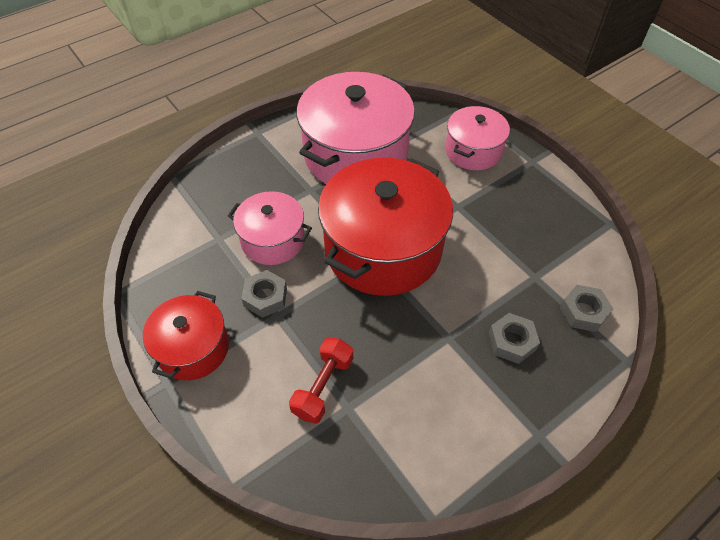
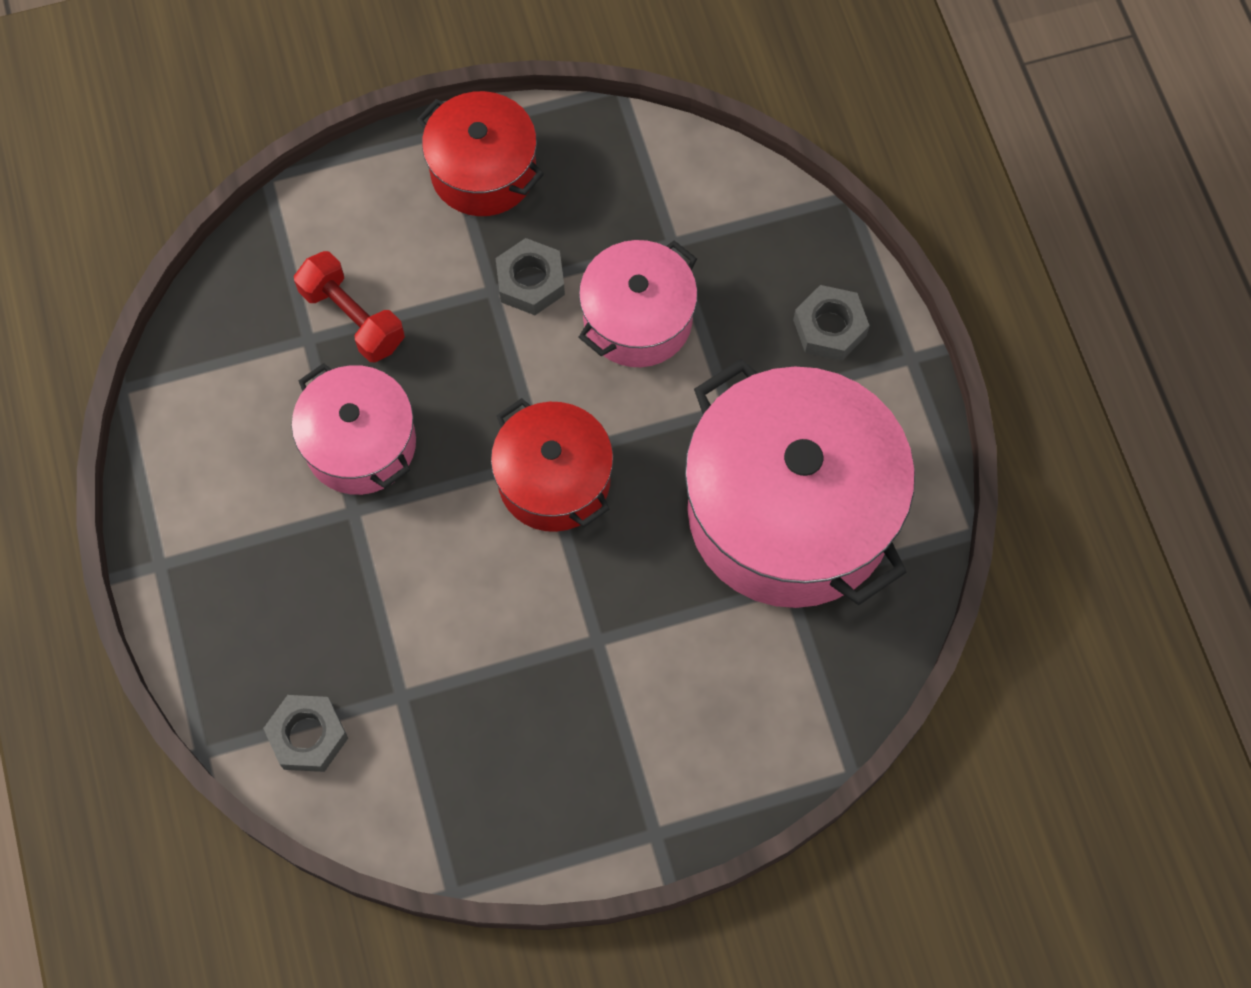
camera: 110 degrees right, 15 degrees up
red pot [318,158,453,296] -> red pot [491,398,613,532], size x0.55
pink pot [445,106,510,170] -> pink pot moved to [292,363,416,495]
grey nut [489,313,540,364] -> grey nut moved to [793,285,870,361]

